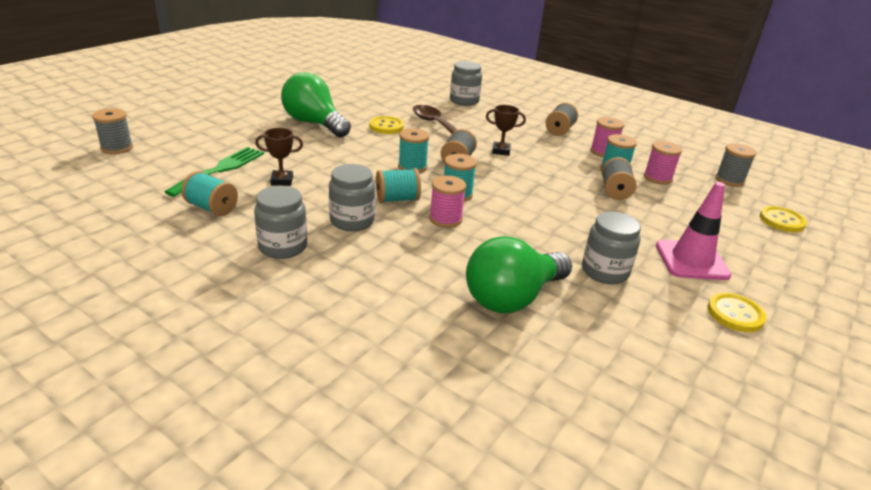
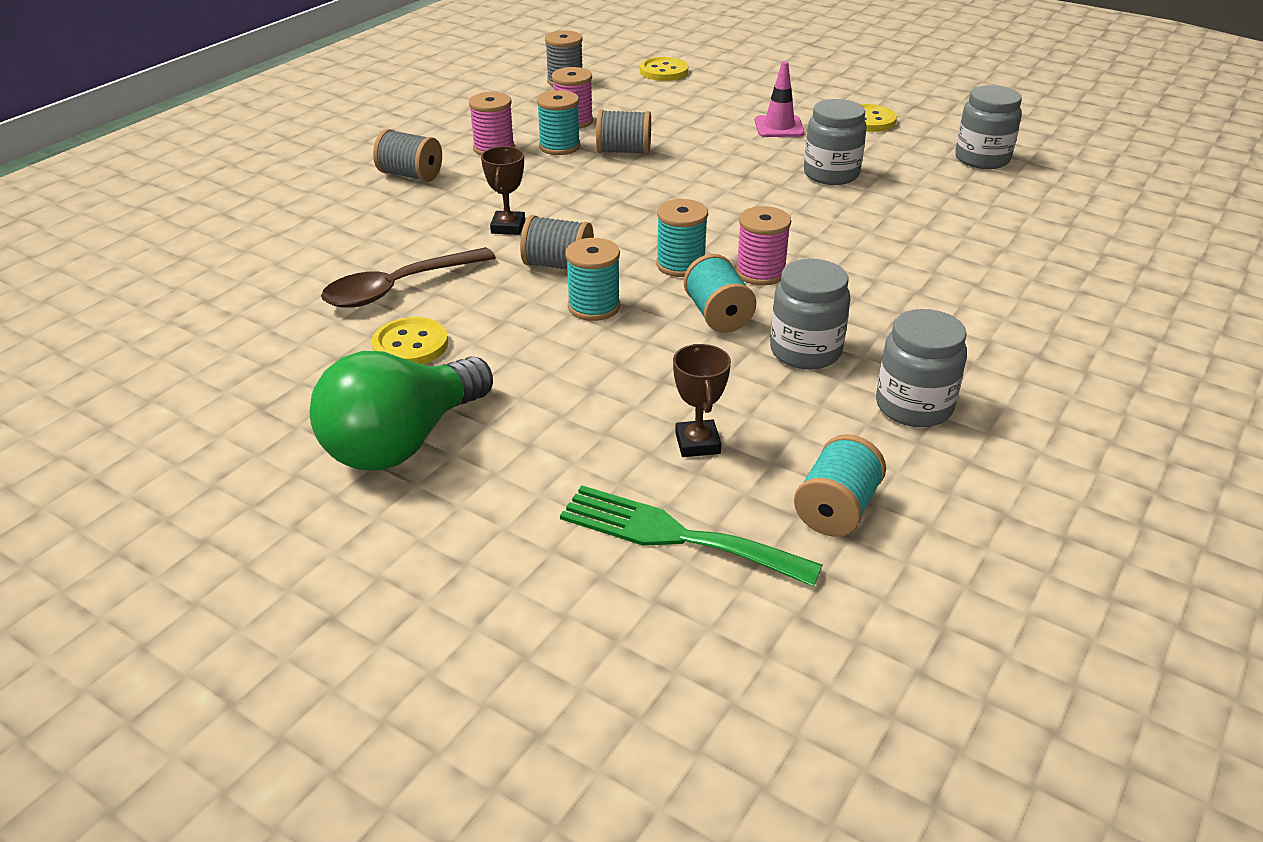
camera: 90 degrees left, 5 degrees up
grey spool [92,108,133,154] -> none
grey jar [450,61,482,106] -> grey jar moved to [955,85,1022,169]
green light bulb [466,236,572,313] -> none
pink traffic cone [656,182,732,280] -> pink traffic cone [755,61,805,137], size x0.66

